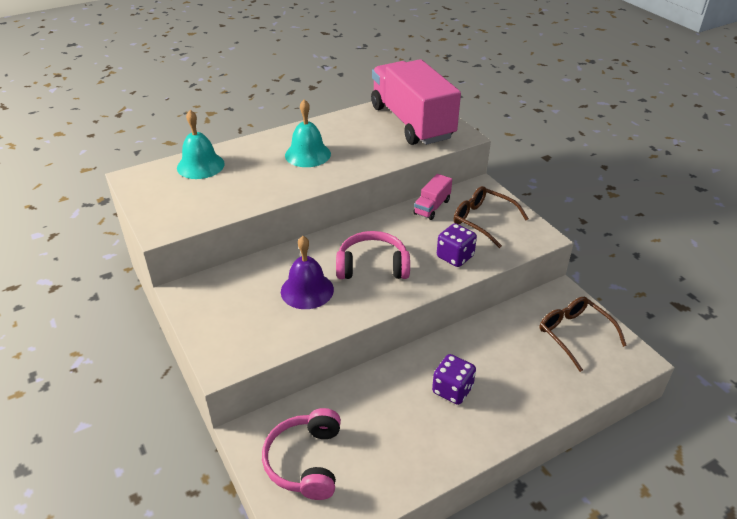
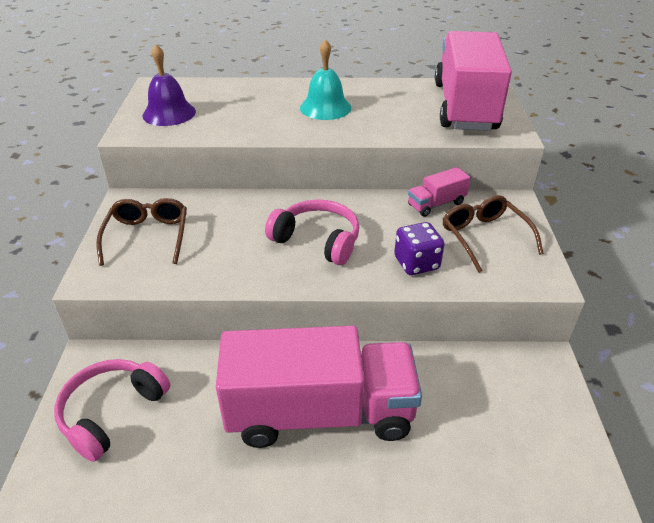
camera: 30 degrees right, 0 degrees up
turquoise bell [177,110,225,179] -> none
purple bell [281,236,334,309] -> purple bell moved to [142,45,196,126]
purple dice [432,354,476,405] -> pink truck [216,326,422,448]
brown glasses [540,297,627,372] -> brown glasses moved to [96,198,187,266]

